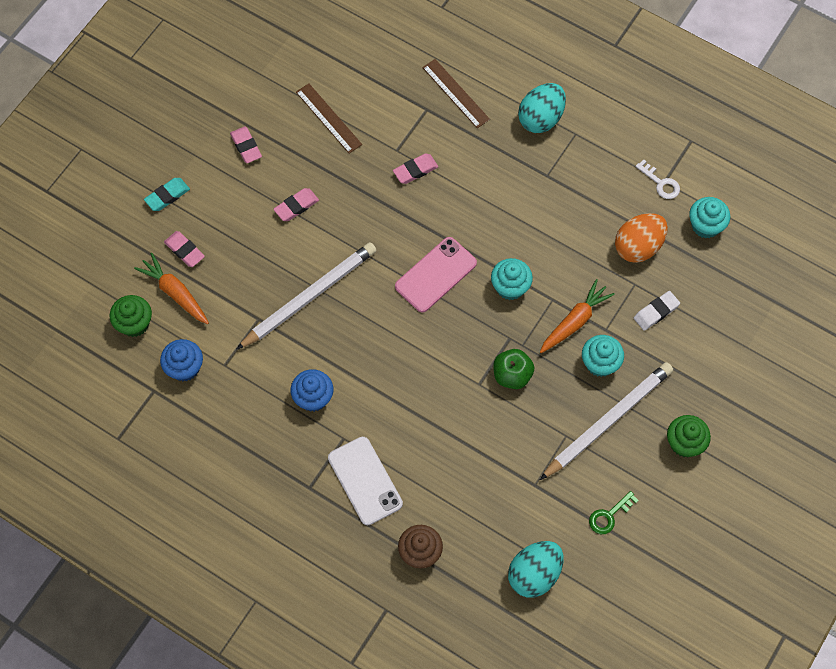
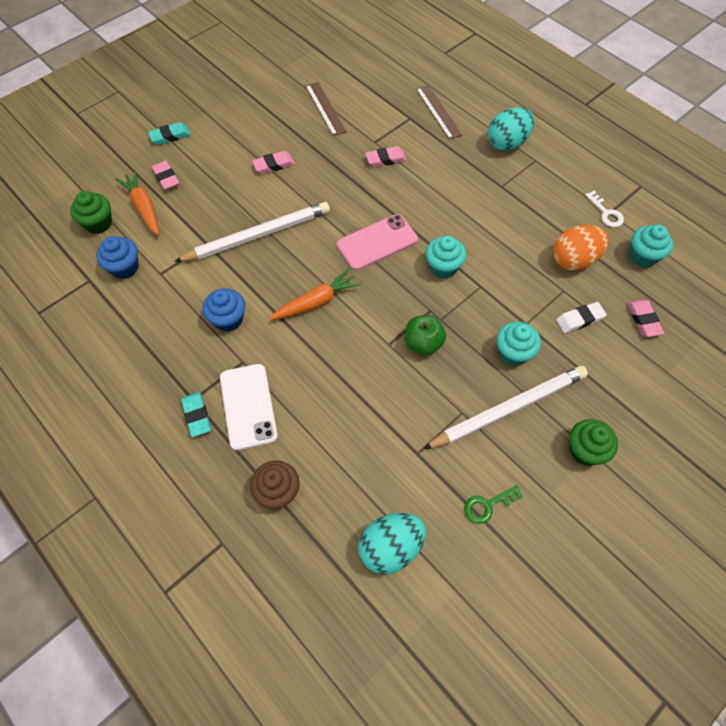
camera: 15 degrees right, 5 degrees down
pink eraser [230,126,262,163] -> pink eraser moved to [627,300,664,337]
orange carrot [540,279,615,353] -> orange carrot moved to [269,268,361,320]
none -> turquoise eraser [181,392,211,437]

